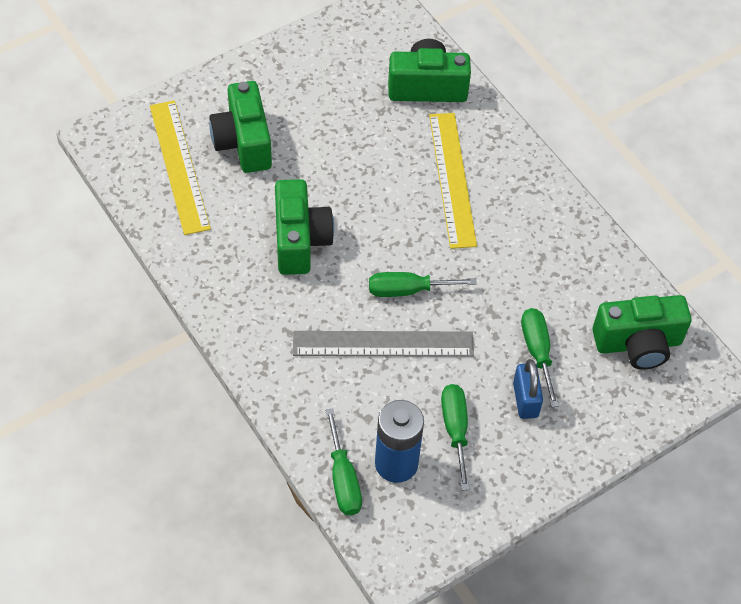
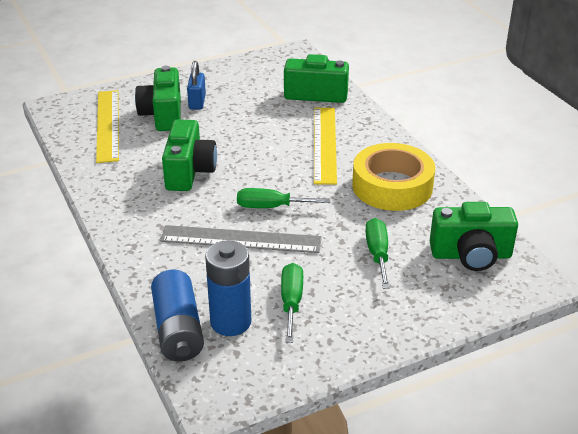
camera: 10 degrees right, 20 degrees down
green screwdriver [325,408,362,515] -> blue battery [151,269,204,361]
blue padlock [513,359,543,419] -> blue padlock moved to [187,61,206,110]
none -> yellow tape [352,143,435,211]

